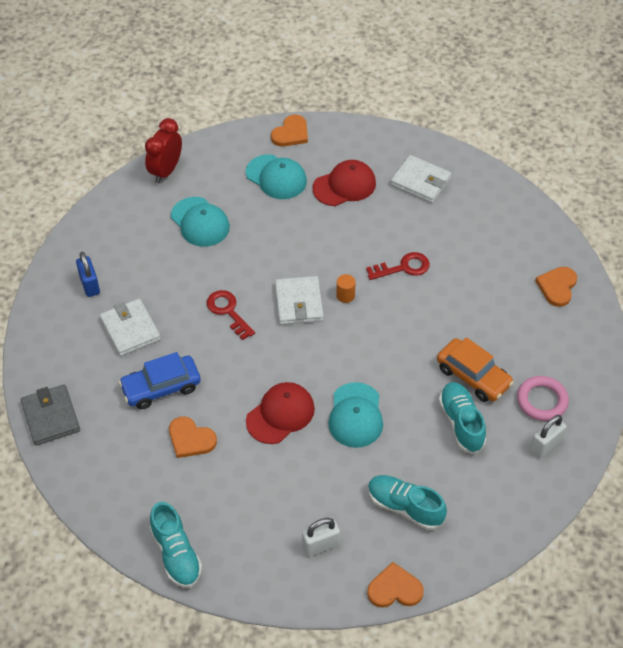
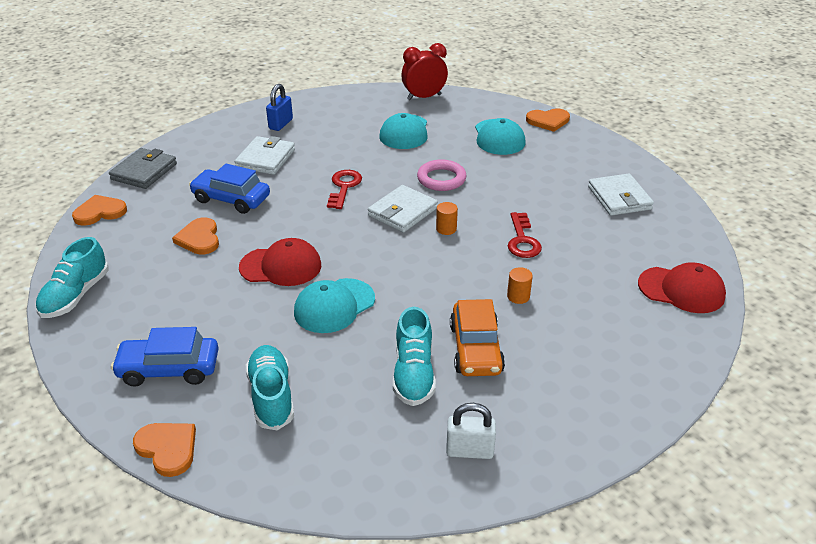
camera: 45 degrees right, 15 degrees down
white padlock [302,518,340,556] -> blue car [111,327,219,386]
red cap [313,160,376,206] -> red cap moved to [638,262,726,313]
red key [366,252,430,280] -> red key turned 60 degrees clockwise [508,212,542,258]
turquoise shoe [439,382,486,454] -> turquoise shoe turned 150 degrees clockwise [393,307,436,406]
pink ring [517,376,569,421] -> pink ring moved to [417,160,467,191]
orange heart [535,267,577,307] -> orange heart moved to [72,195,127,226]
none -> orange cylinder [507,267,533,304]

